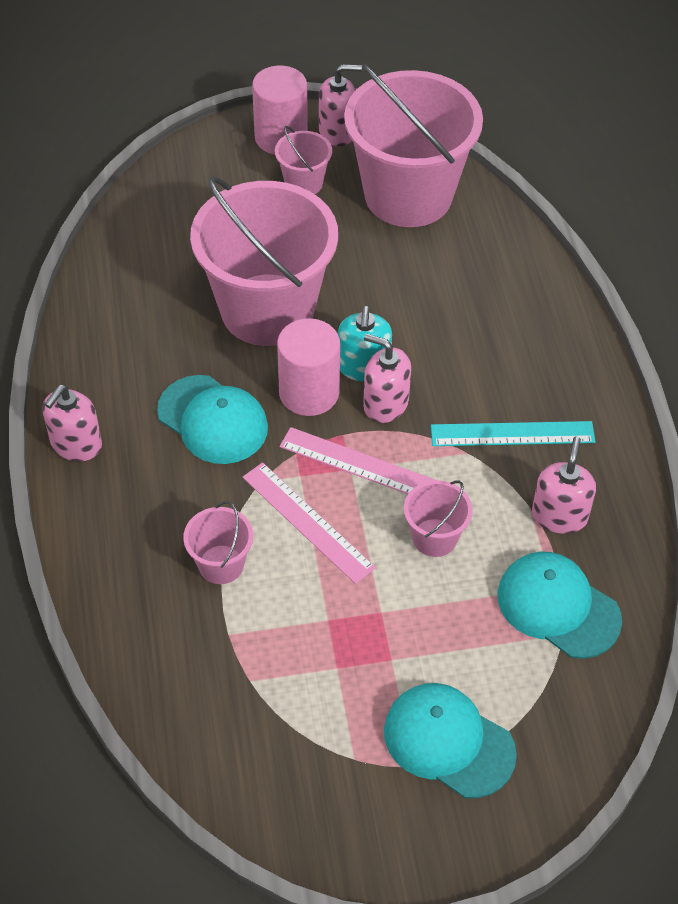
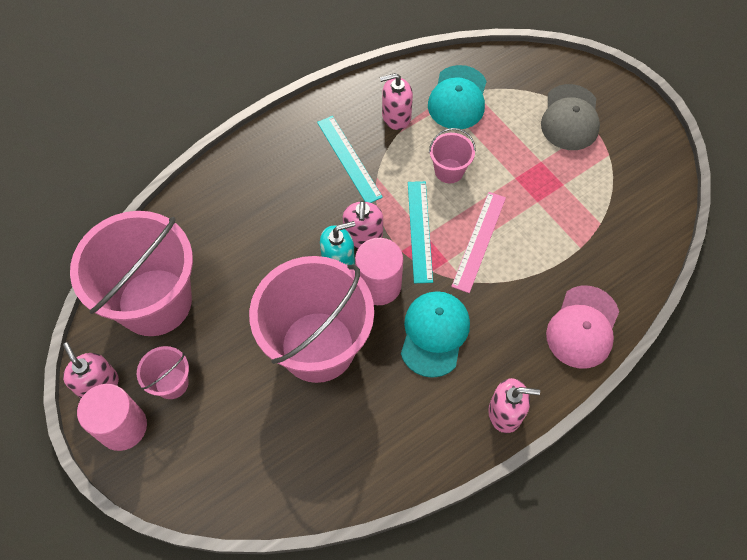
camera: 115 degrees left, 10 degrees up
pink bucket [183,501,253,584] -> none
pink ruler [280,427,435,494] -> turquoise ruler [408,181,433,283]
turquoise cap [384,683,517,798] -> grey cap [541,84,600,150]
none -> pink cap [546,286,619,369]

